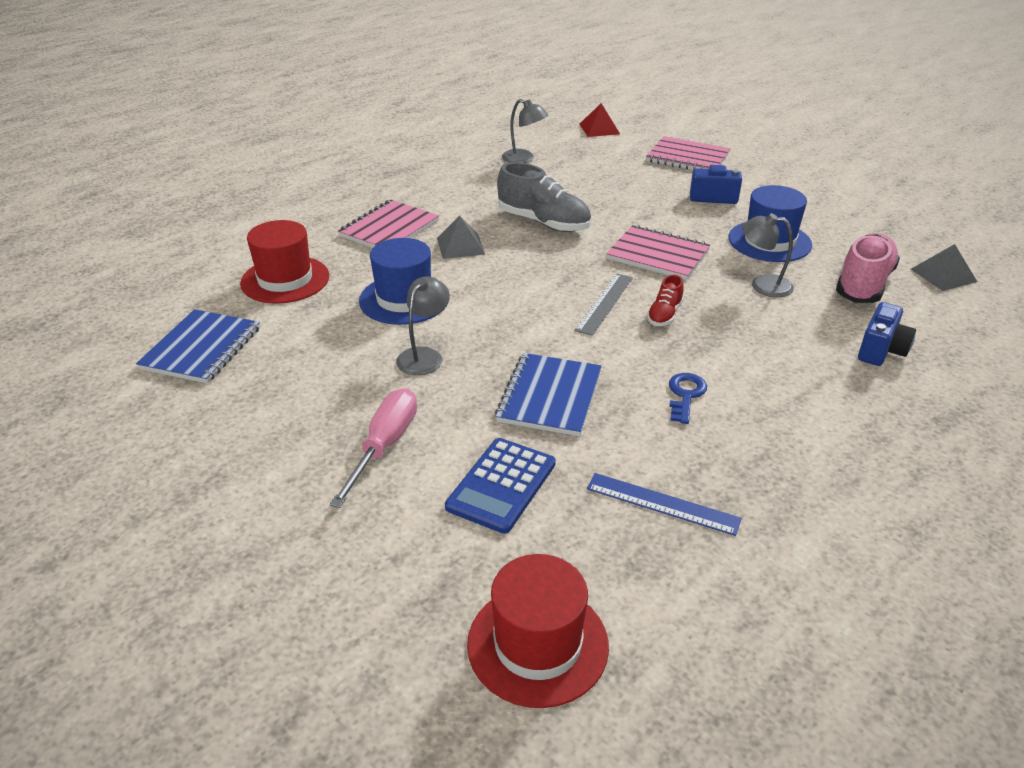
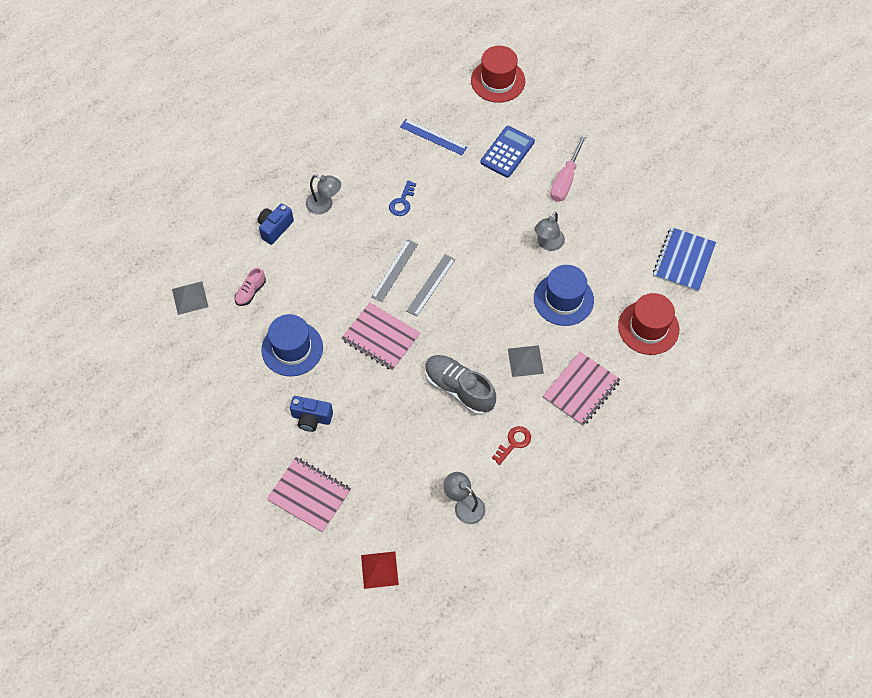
camera: 175 degrees left, 25 degrees up
blue notebook [495,353,602,436] -> none
red shoe [647,274,684,326] -> grey ruler [371,239,418,302]
grey lamp [742,213,794,297] -> grey lamp moved to [306,175,341,215]
pink shoe [836,233,900,303] -> pink shoe [235,268,266,306], size x0.52
none -> red key [492,426,531,465]

